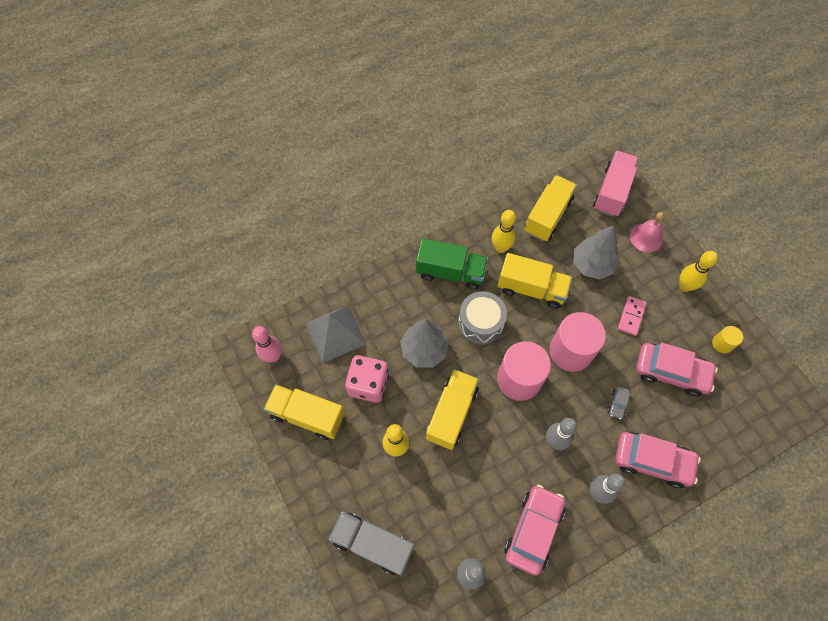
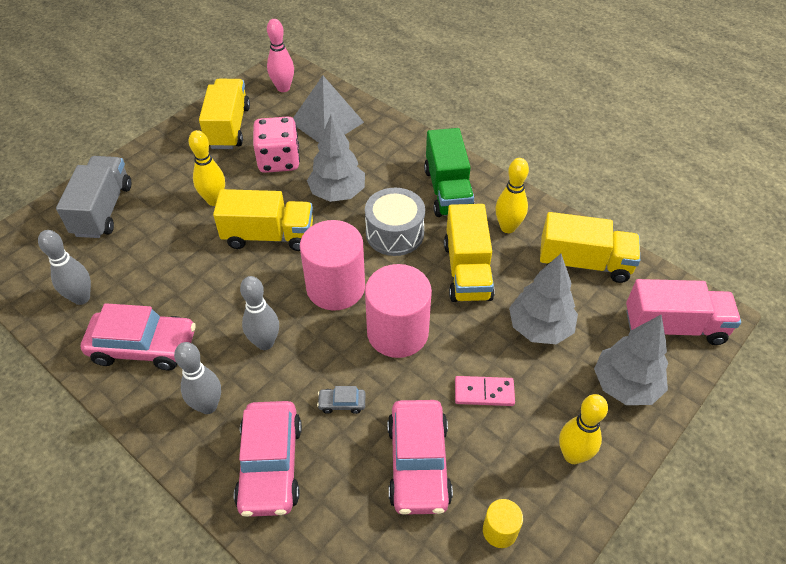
camera: 70 degrees right, 15 degrees down
pink bell [630,212,664,252] -> grey tree [594,315,668,405]

